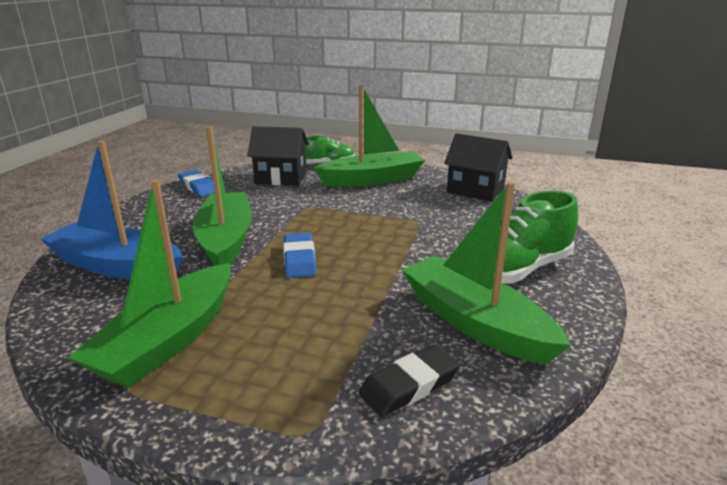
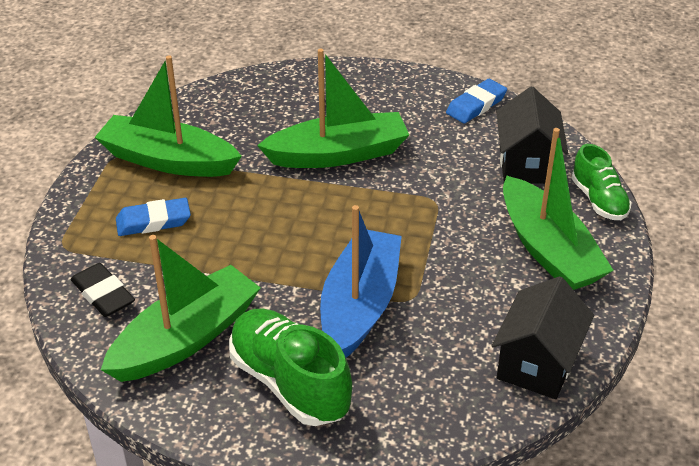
camera: 85 degrees right, 15 degrees up
blue boat [40,140,183,279] -> blue boat moved to [320,205,402,357]
blue eraser [283,233,316,278] -> blue eraser moved to [116,198,191,236]

